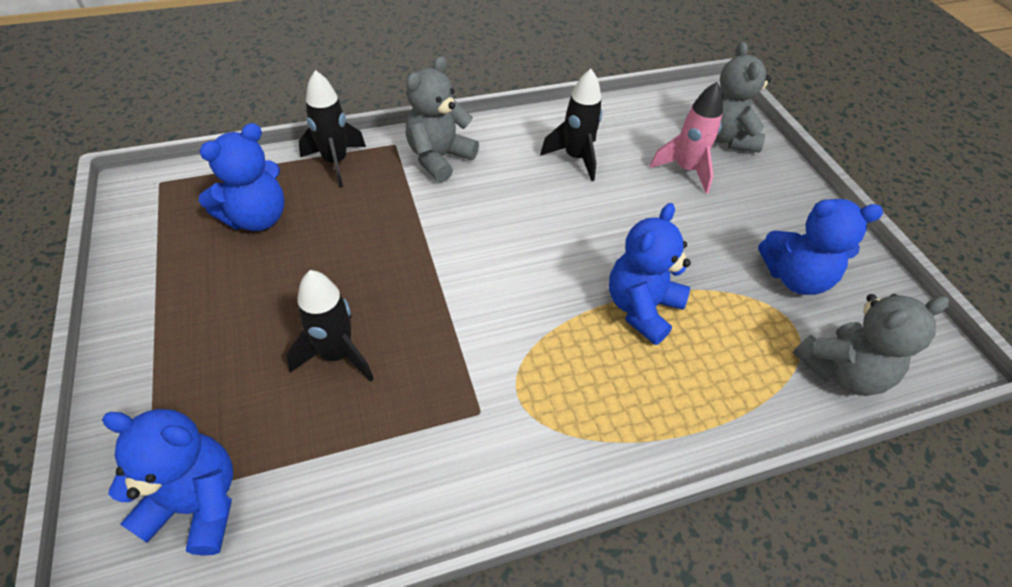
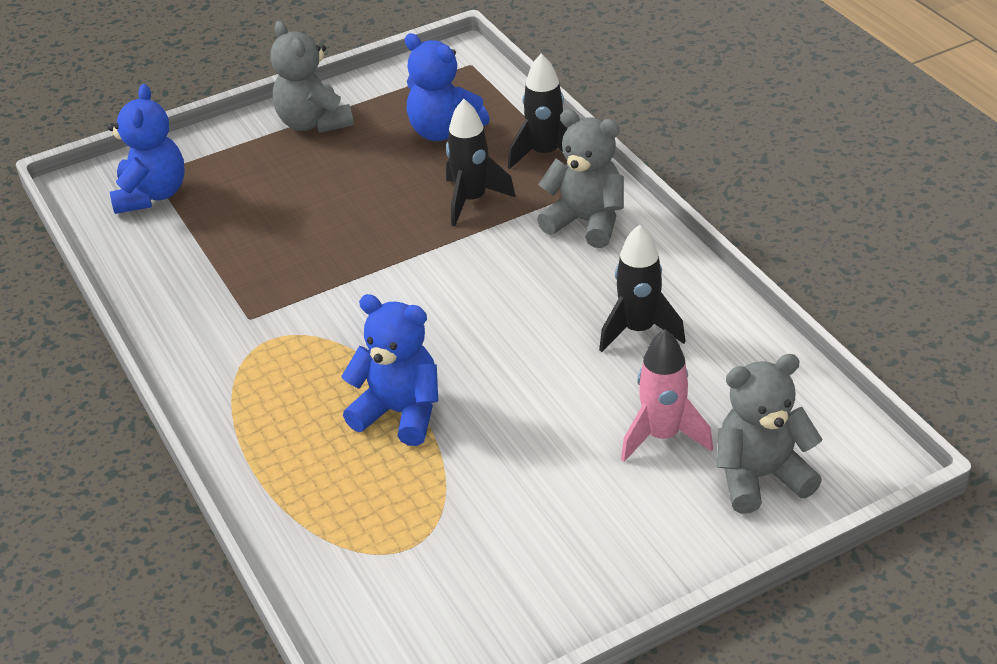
camera: 85 degrees right, 10 degrees down
black rocket [286,270,374,382] -> black rocket moved to [446,99,516,227]
blue teddy bear [758,199,883,295] -> none
grey teddy bear [793,294,949,396] -> grey teddy bear moved to [271,21,354,133]

